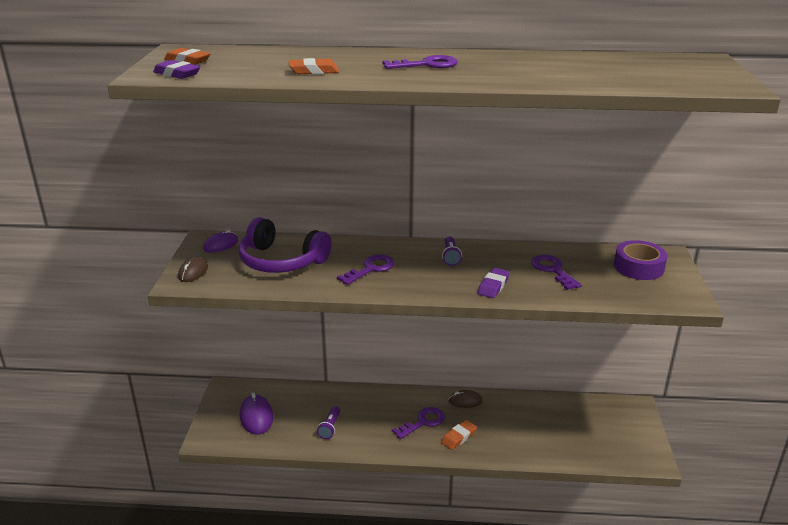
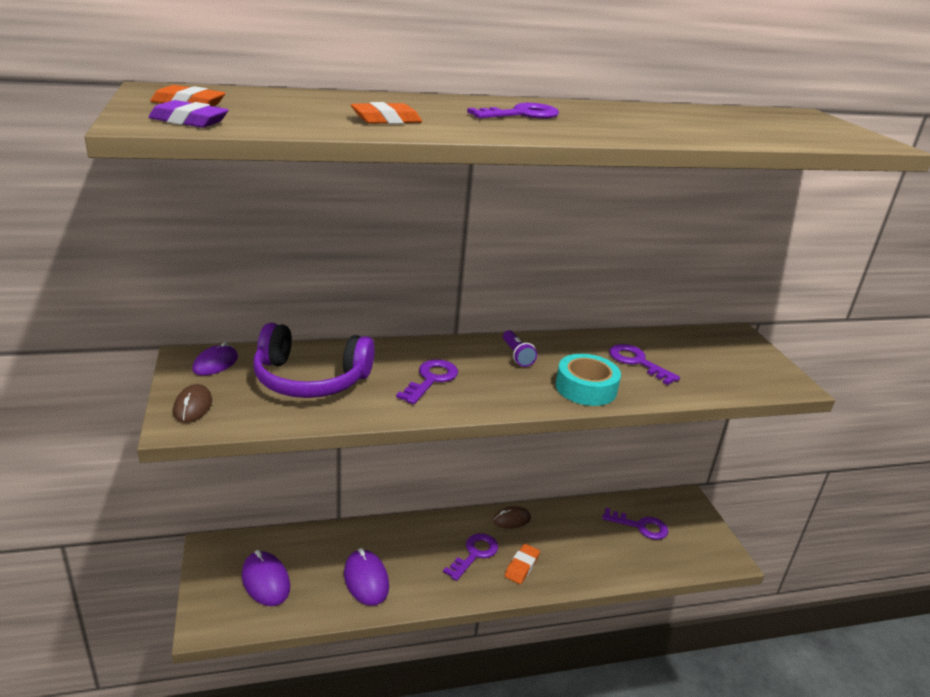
camera: 20 degrees left, 0 degrees up
purple flashlight [317,406,340,439] -> purple mouse [344,548,389,606]
purple eraser [478,268,510,298] -> turquoise tape [556,354,621,406]
purple tape [614,240,667,280] -> none
none -> purple key [602,508,669,540]

